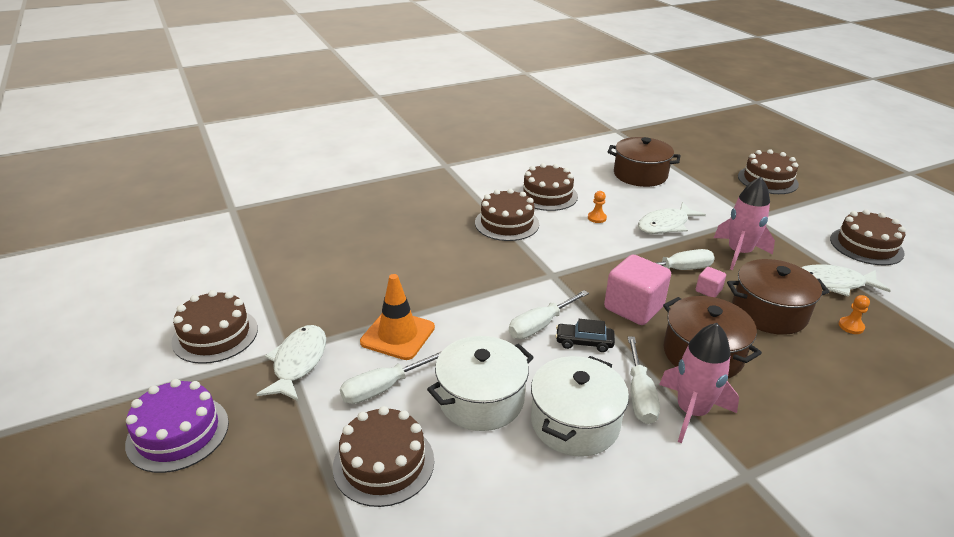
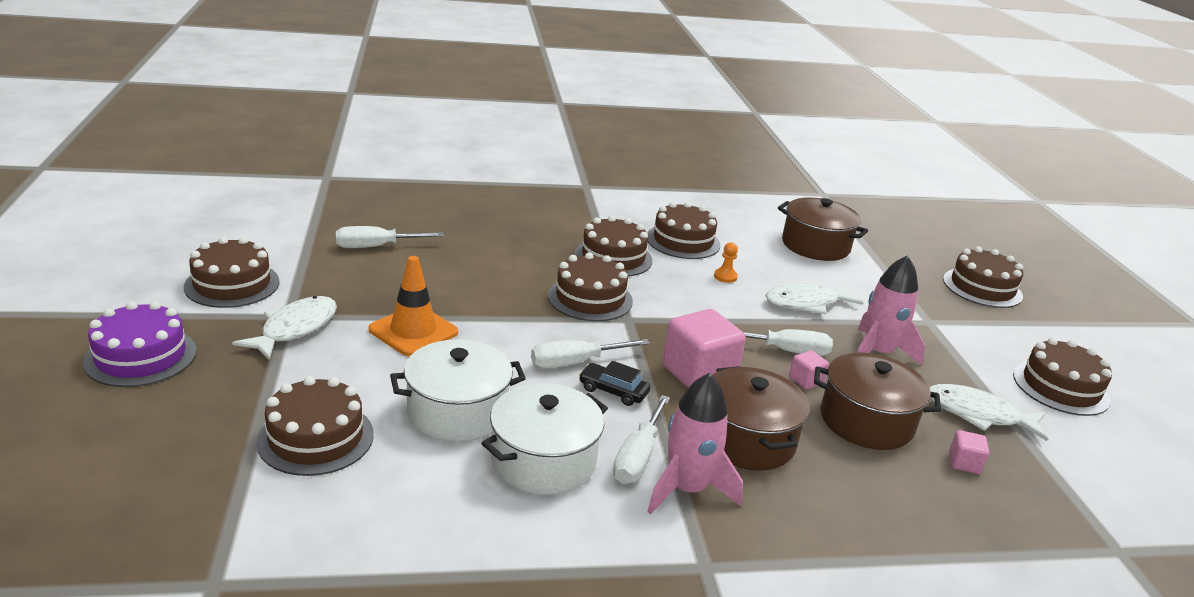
camera: 15 degrees right, 5 degrees down
white screwdriver [340,351,442,404] -> white screwdriver moved to [336,226,444,248]
orange pawn [839,295,870,334] -> pink cube [949,430,989,474]
none -> brown cake [548,252,633,321]

